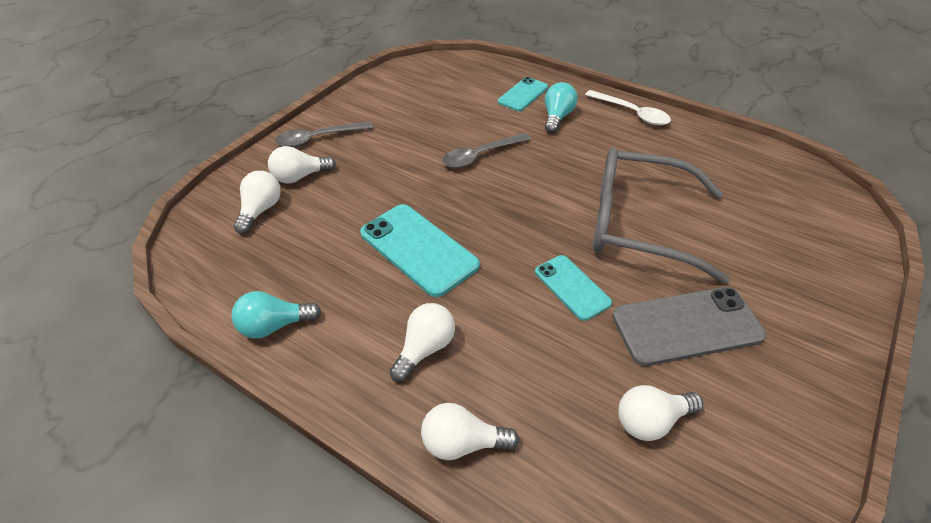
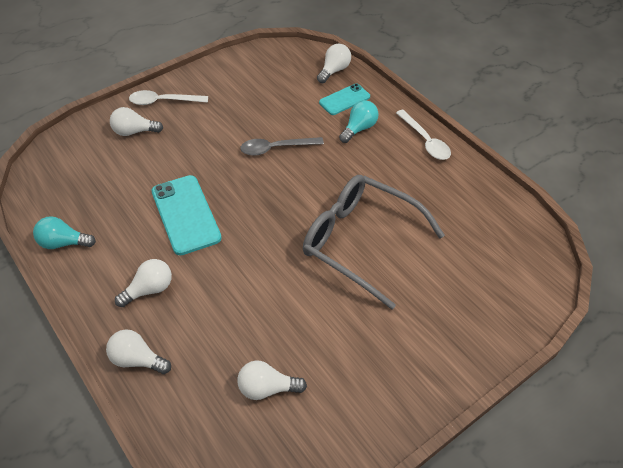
camera: 20 degrees right, 5 degrees up
white light bulb [234,171,281,234] -> white light bulb moved to [317,43,351,83]
grey spoon [275,121,373,147] -> white spoon [129,90,208,105]
turquoise phone [535,255,612,321] -> none
grey phone [612,287,766,366] -> none

